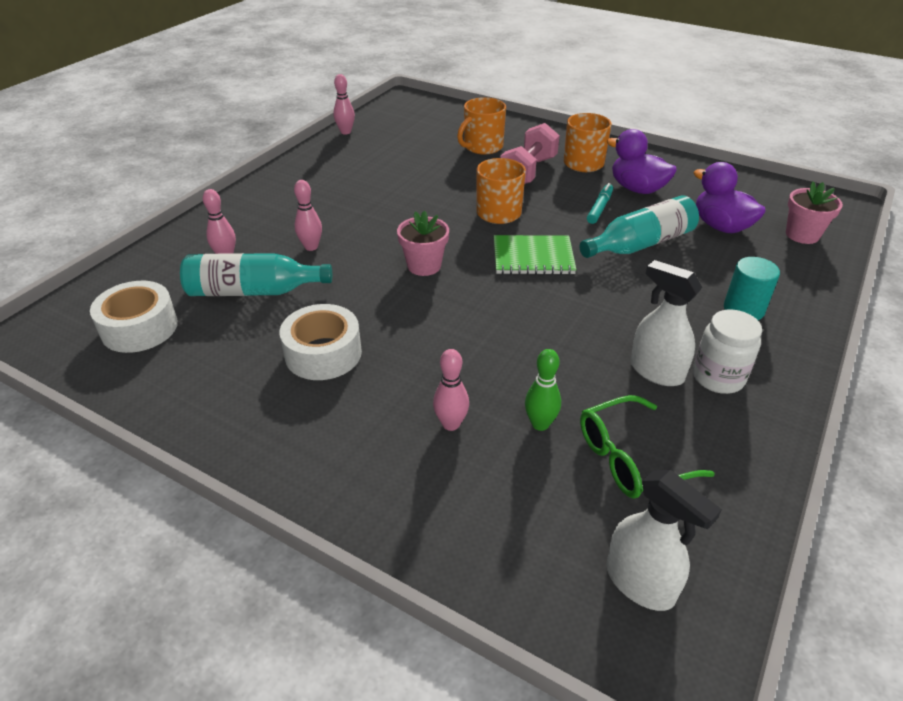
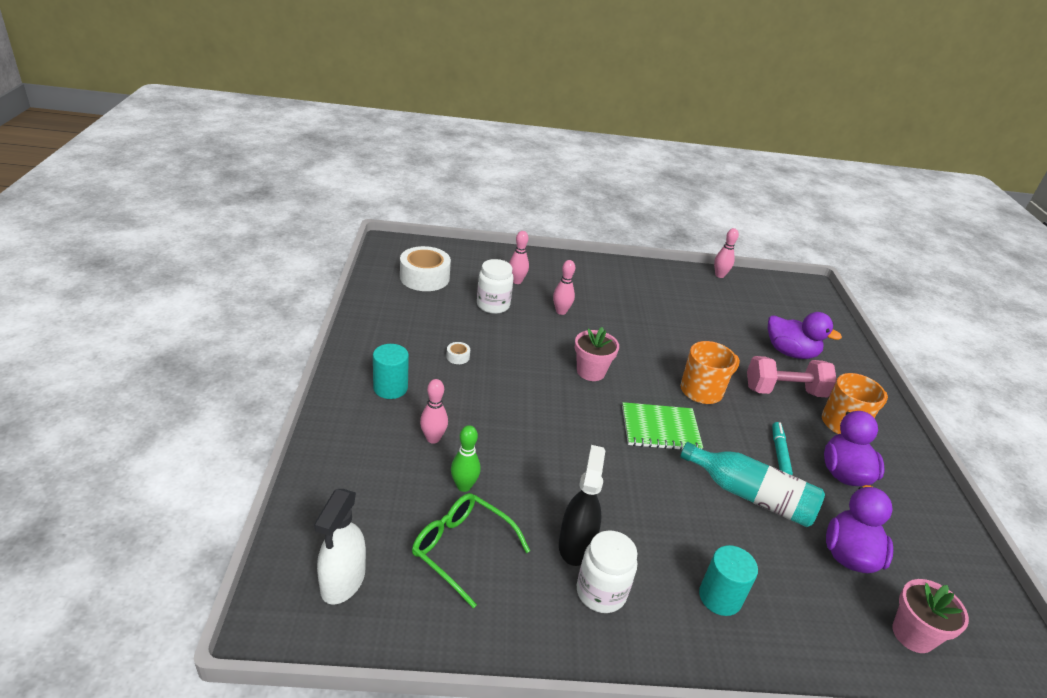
camera: 55 degrees right, 5 degrees down
turquoise bottle [180,253,332,296] -> white jar [477,259,514,314]
white tape [280,304,362,380] -> white tape [446,342,470,364], size x0.41
orange mug [457,97,506,155] -> purple duck [768,312,842,359]
green notebook [494,235,576,275] -> green notebook turned 60 degrees counterclockwise [622,402,703,450]
turquoise marker [587,183,613,224] -> turquoise marker turned 75 degrees counterclockwise [772,422,793,475]
white spray bottle [630,260,703,386] -> black spray bottle [559,445,605,566]
none -> turquoise cylinder [373,344,409,399]

